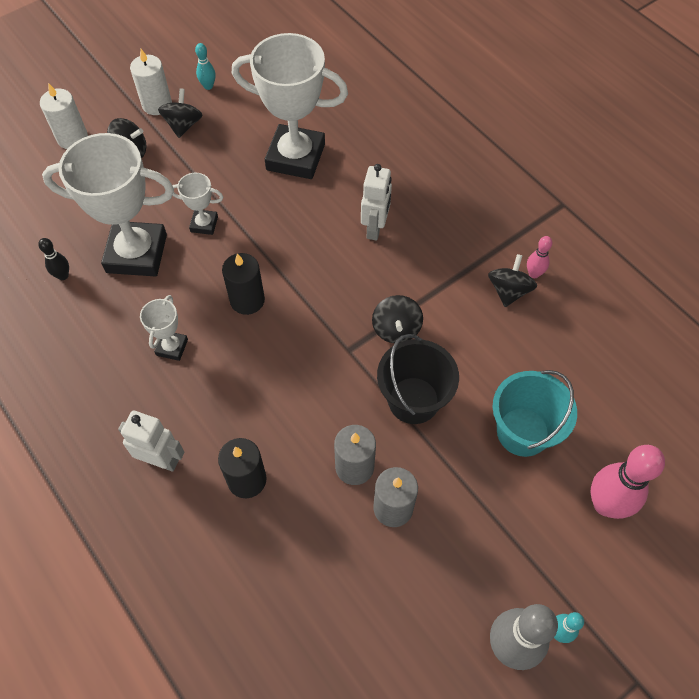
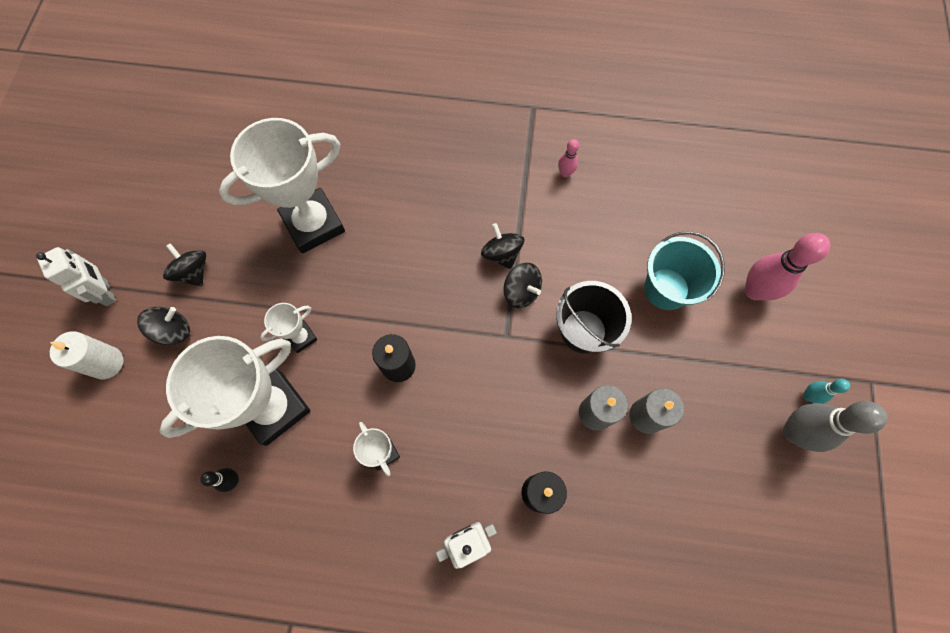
camera: 45 degrees left, 10 degrees up
white candle [130,49,172,115] -> none
turquoise bowling pin [195,43,216,90] -> none
white robot [361,164,392,240] -> white robot moved to [36,247,116,306]
black spinning top [488,254,537,307] -> black spinning top moved to [481,223,524,269]

